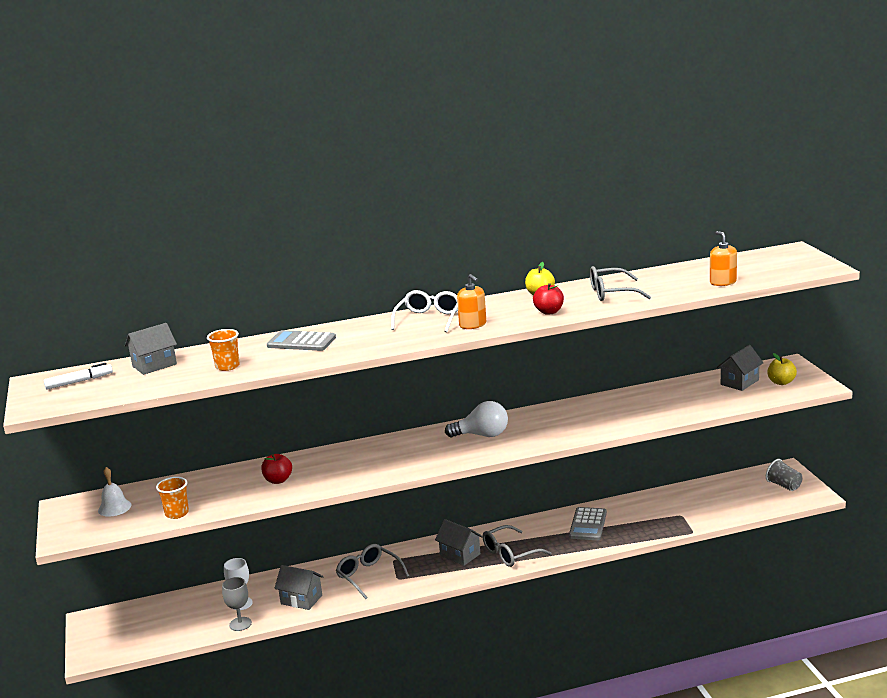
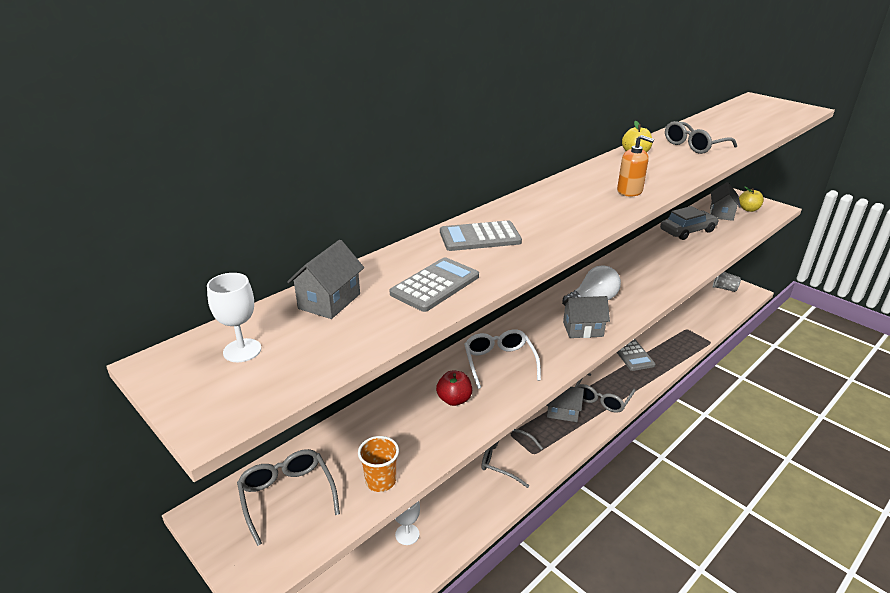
camera: 30 degrees left, 10 degrees up
white marker [44,363,113,390] -> white goblet [207,273,261,362]
white bell [98,467,131,517] -> grey glasses [237,449,340,546]
orange cup [207,329,240,371] -> grey calculator [390,257,479,312]
grey goblet [222,577,252,631] -> none
grey house [274,565,324,610] -> grey house moved to [562,296,610,338]
white glasses [391,290,458,332] -> white glasses moved to [464,329,541,389]
red apple [533,283,564,315] -> none
orange soap dispenser [710,231,737,286] -> none
none -> grey car [660,206,719,240]

